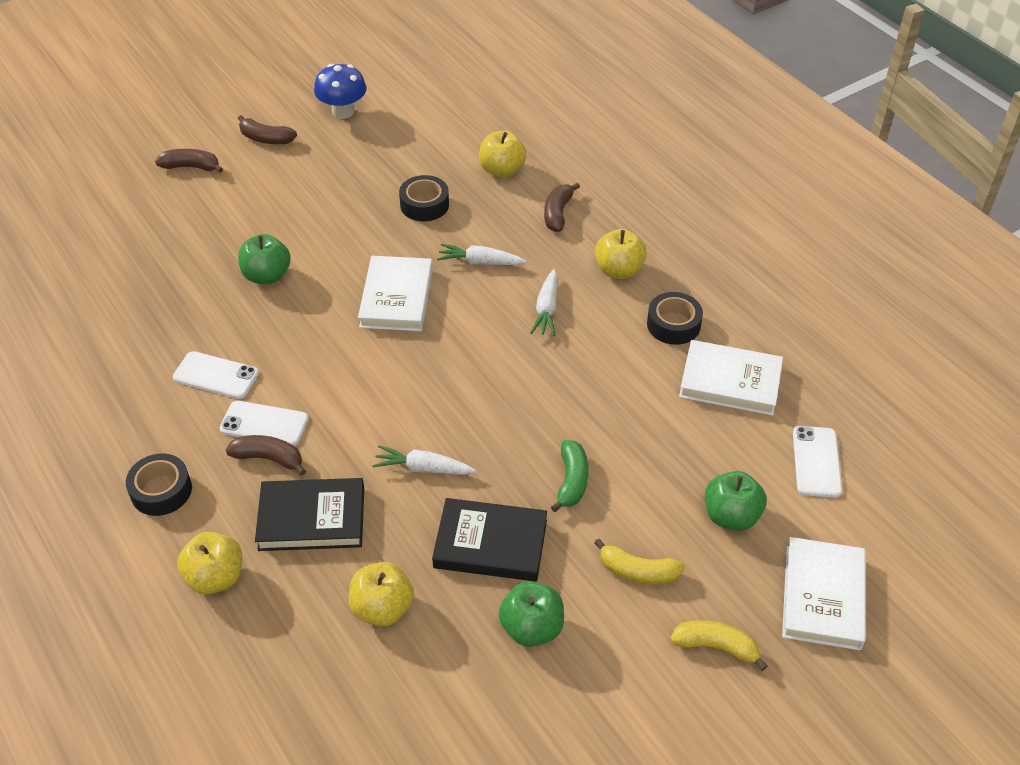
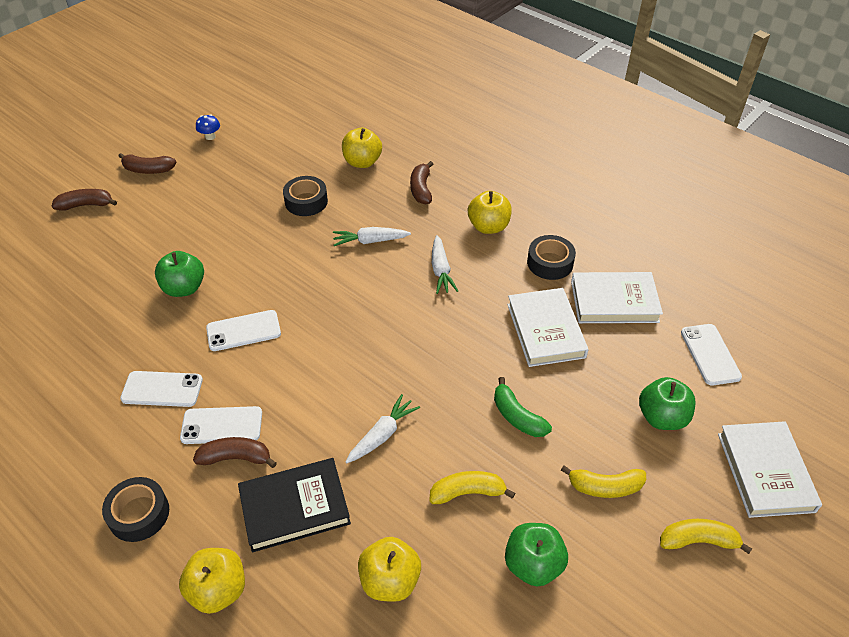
camera: 15 degrees left, 0 degrees up
blue mushroom [314,64,367,119] -> blue mushroom [196,114,220,140], size x0.53
white book [358,256,433,331] -> white book moved to [507,288,589,367]
white carrot [372,445,476,475] -> white carrot turned 135 degrees clockwise [346,394,420,463]
black book [432,498,547,582] -> yellow banana [429,471,515,504]
green banana [551,440,589,512] -> green banana turned 150 degrees clockwise [494,377,552,437]
none -> white phone [206,310,281,351]

